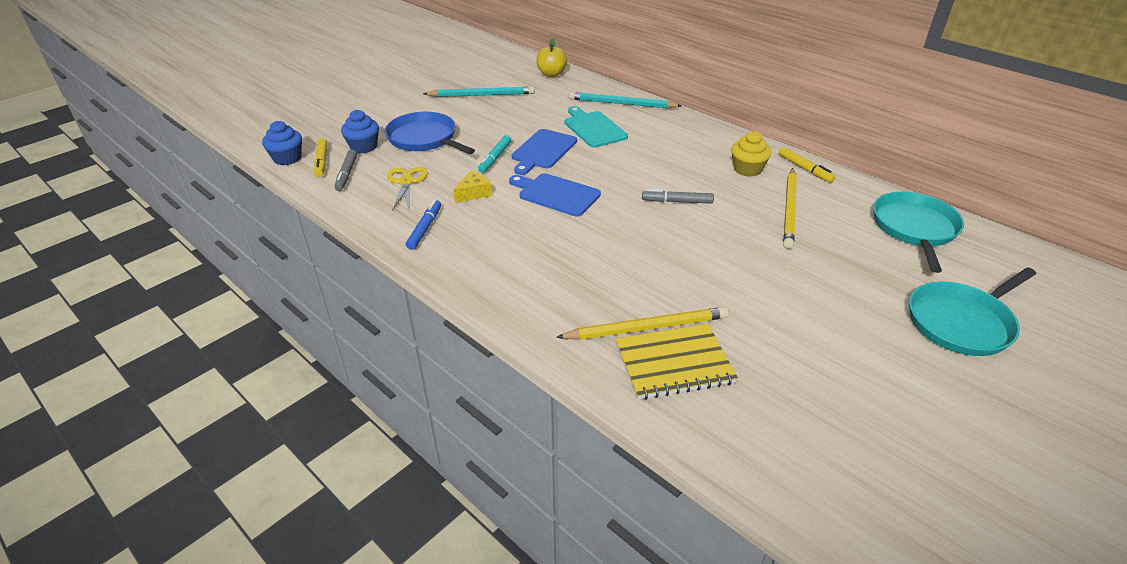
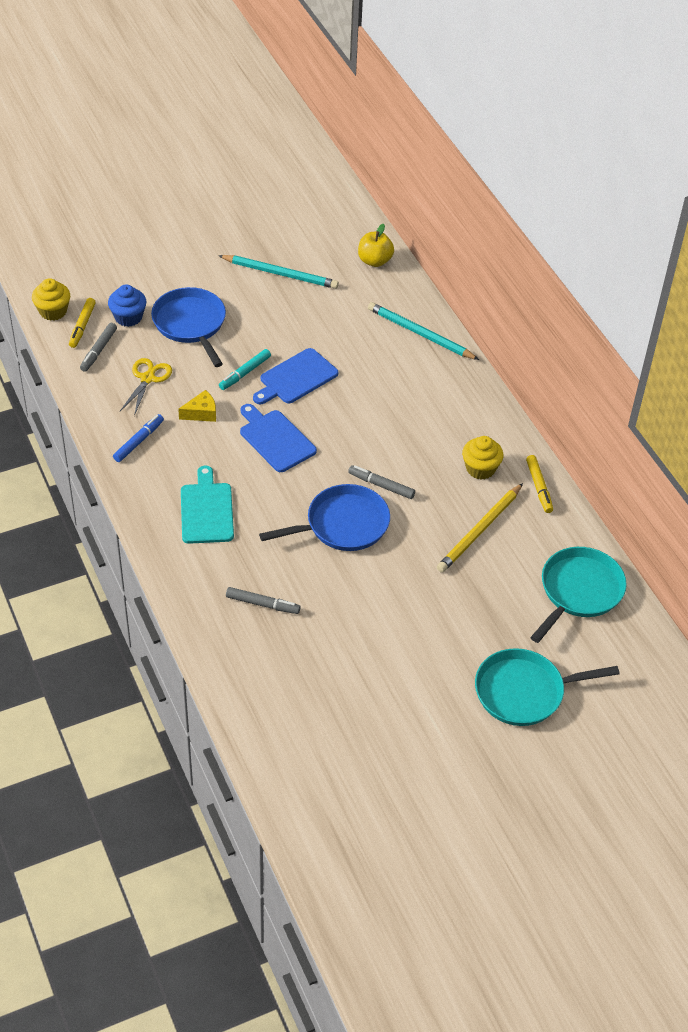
camera: 20 degrees right, 10 degrees up
blue cupcake [262,121,302,165] -> yellow cupcake [32,278,70,321]
yellow pencil [556,307,728,340] -> grey marker [226,587,301,614]
turquoise cutting board [565,106,628,148] -> turquoise cutting board moved to [181,466,234,544]
yellow notebook [615,324,738,400] -> none
none -> blue pan [259,484,390,551]

